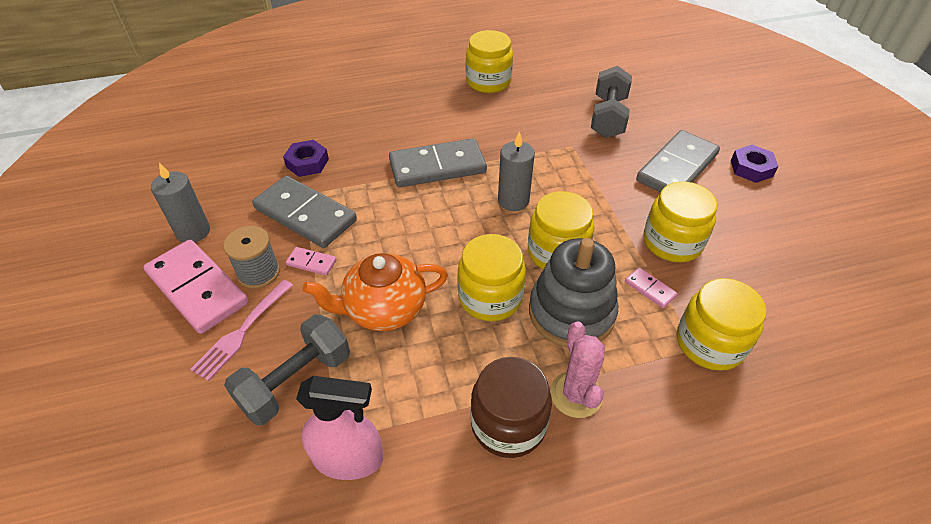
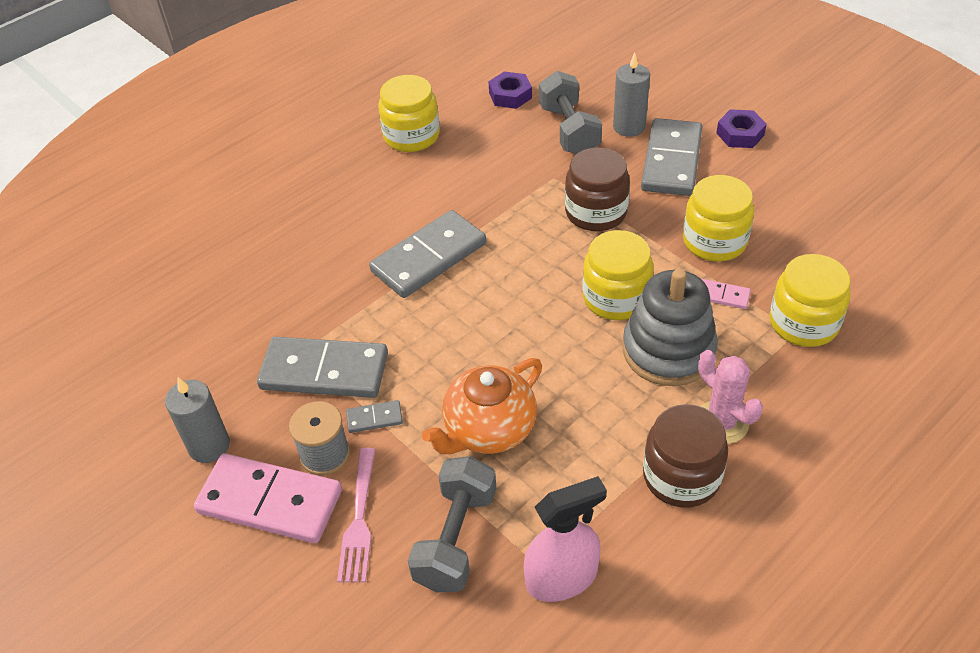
camera: 25 degrees left, 0 degrees up
purple nut [283,140,329,177] -> purple nut moved to [488,71,532,109]
pink domino [286,247,337,276] -> grey domino [346,400,403,433]
yellow jar [457,234,526,321] -> none
grey candle [498,131,535,211] -> grey candle moved to [613,53,650,137]
none -> brown jar [565,148,630,231]

